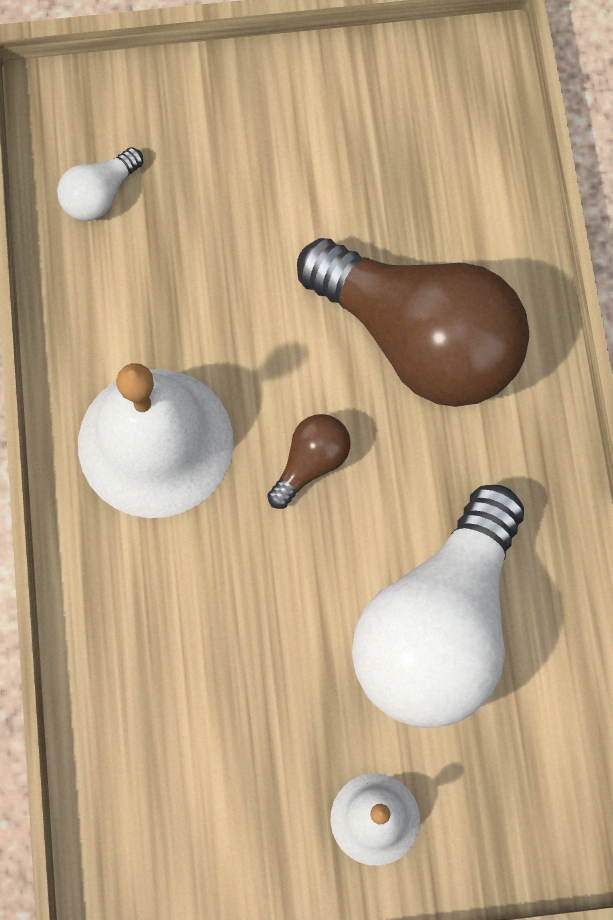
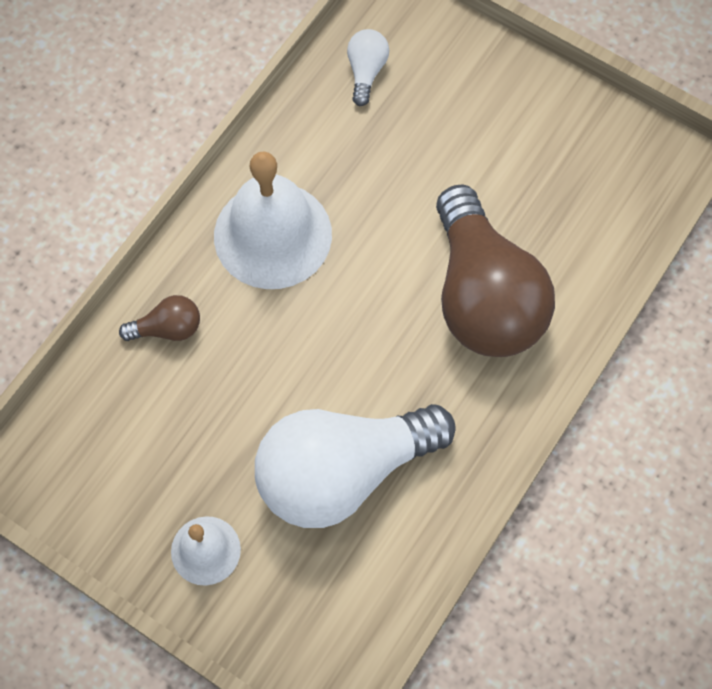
camera: 40 degrees right, 5 degrees down
white light bulb [57,147,143,221] -> white light bulb turned 105 degrees clockwise [347,29,389,106]
brown light bulb [267,414,351,509] -> brown light bulb moved to [119,295,200,341]

